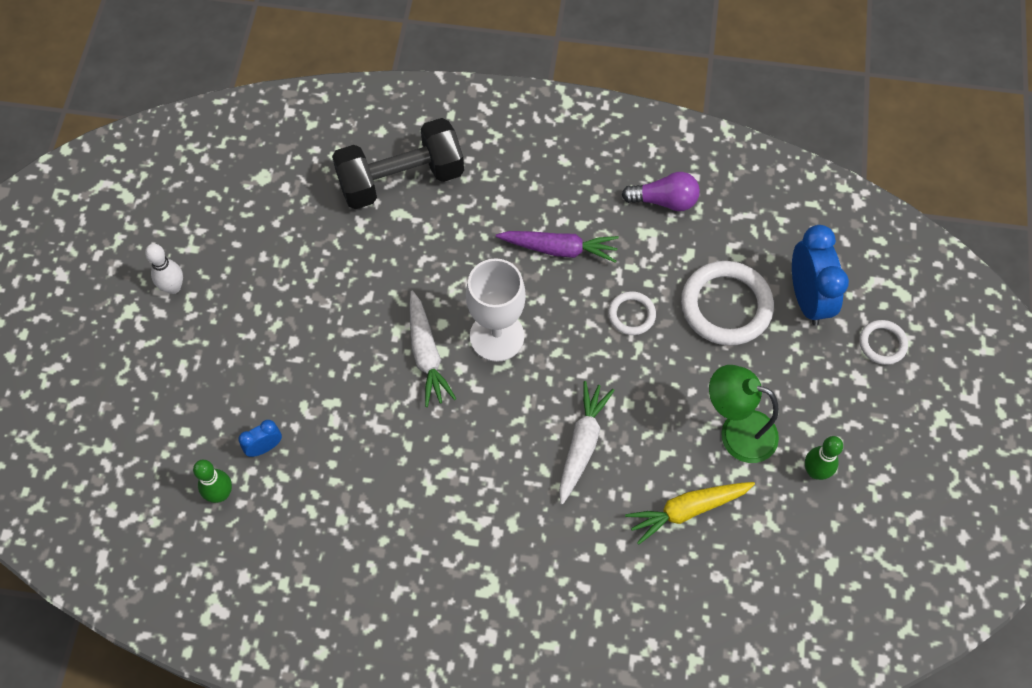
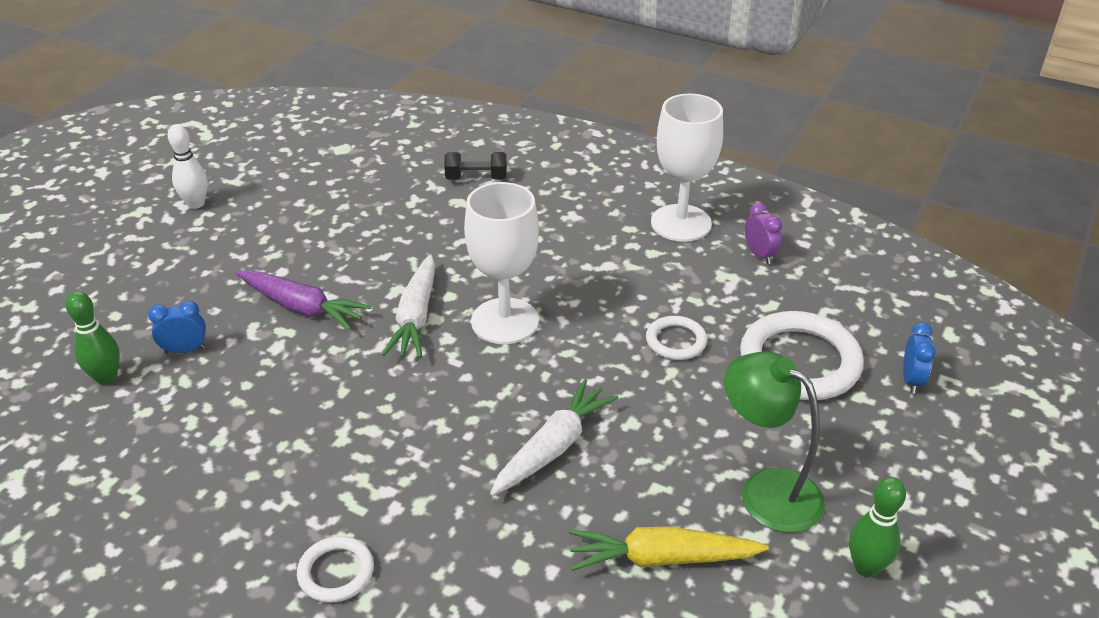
camera: 20 degrees right, 25 degrees down
black dumbbell [332,118,464,209] -> black dumbbell [444,152,507,180], size x0.45
purple carrot [496,231,619,263] -> purple carrot moved to [236,270,371,330]
purple light bulb [622,172,700,211] -> purple clock [745,203,782,264]
blue clock [792,225,849,326] -> blue clock [903,323,936,394], size x0.49
white ring [859,320,908,365] -> white ring moved to [297,536,374,603]
none -> white goblet [651,94,723,242]

